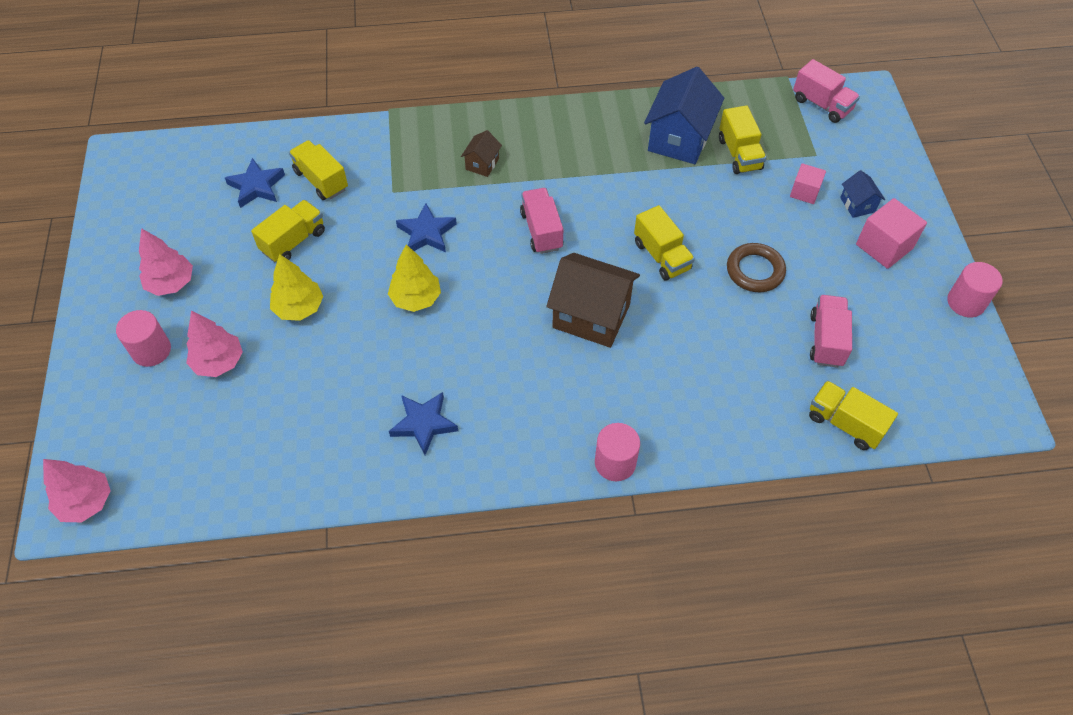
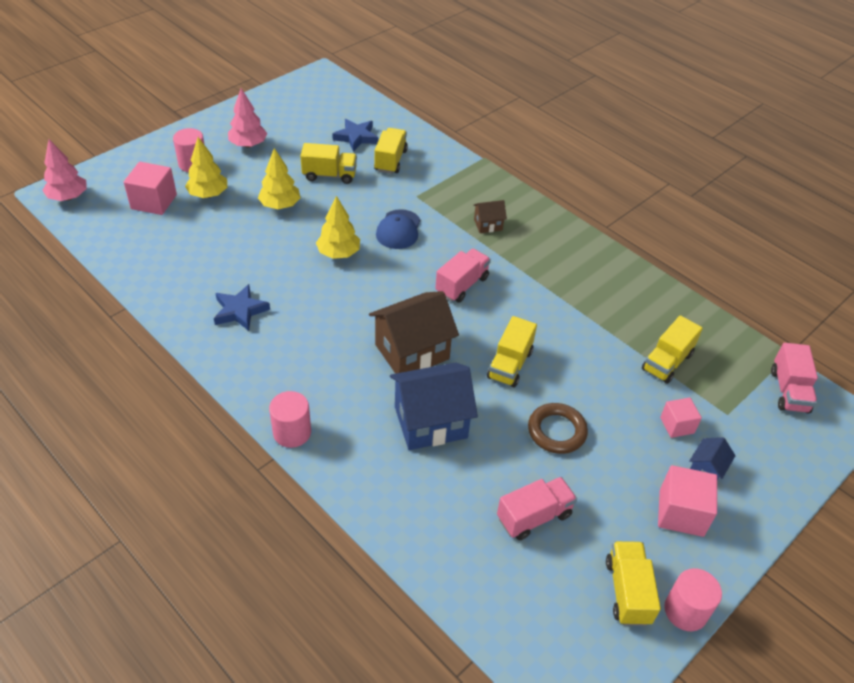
camera: 50 degrees right, 10 degrees down
pink tree [186,311,243,377] -> yellow tree [185,137,227,198]
blue star [396,203,457,252] -> blue cap [376,209,421,249]
brown house [546,253,640,348] -> brown house turned 75 degrees clockwise [369,291,459,374]
blue house [644,67,724,164] -> blue house moved to [390,362,478,450]
yellow truck [809,381,898,450] -> yellow truck moved to [606,541,661,626]
none -> pink cube [124,162,177,215]

